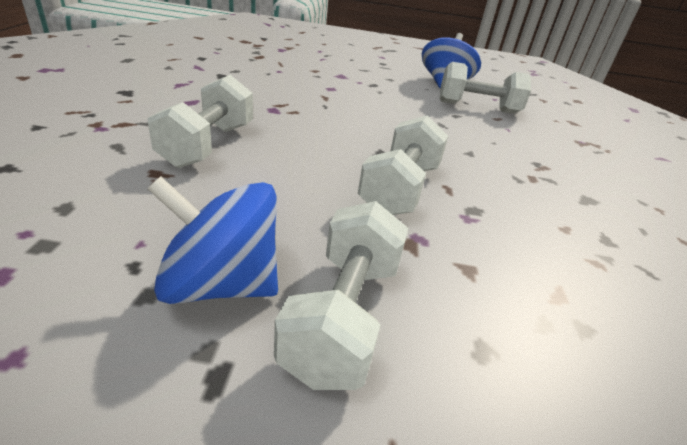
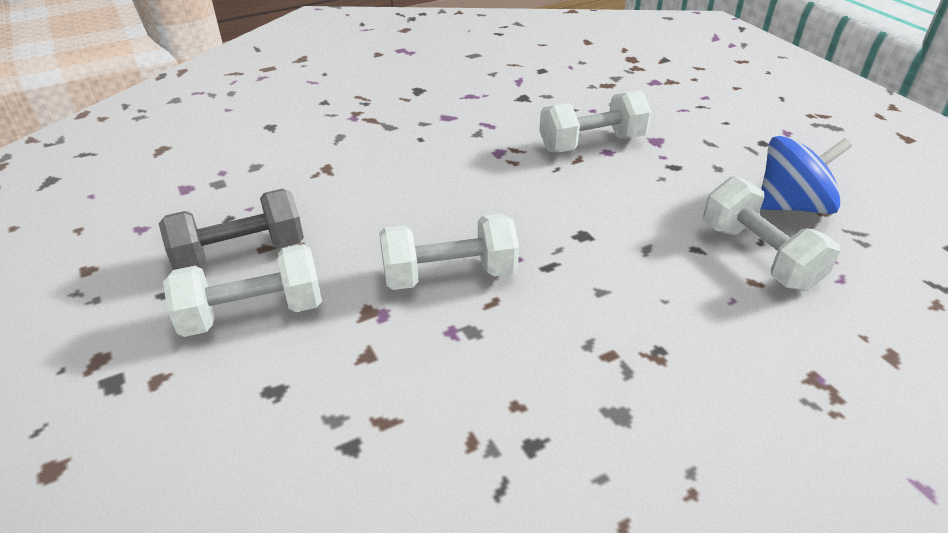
camera: 60 degrees right, 5 degrees up
white dumbbell [147,75,253,168] -> white dumbbell moved to [539,90,652,152]
blue spinning top [147,177,278,304] -> grey dumbbell [158,189,304,270]

